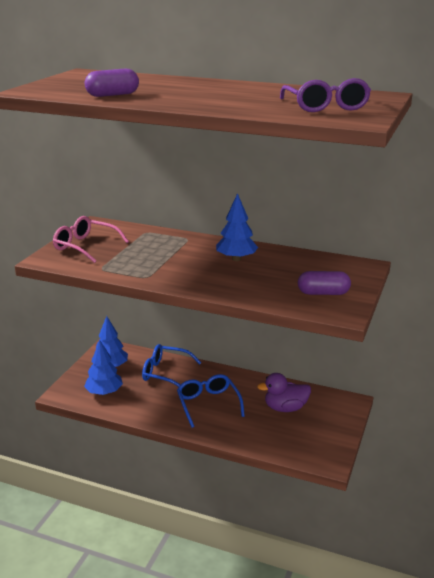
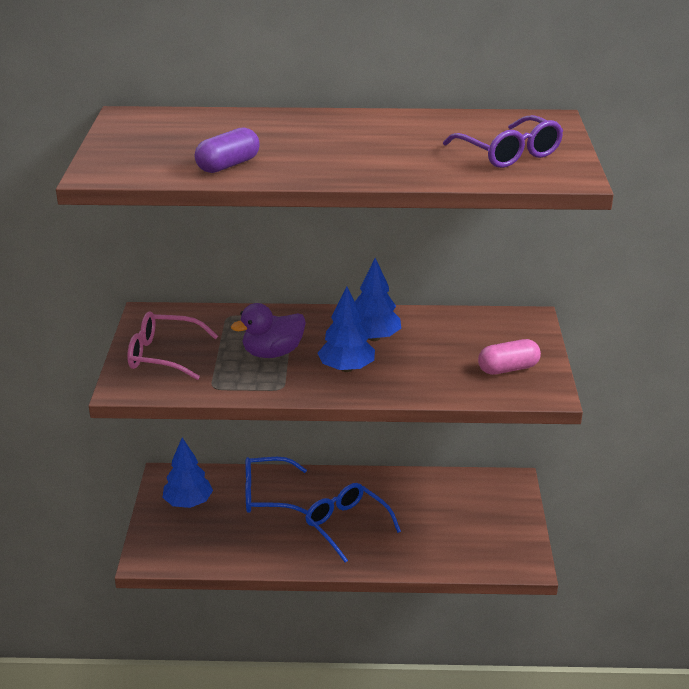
camera: 20 degrees left, 5 degrees up
blue tree [84,340,123,395] -> blue tree moved to [317,287,375,372]
purple duck [257,373,311,412] -> purple duck moved to [231,303,306,358]
purple capsule [298,271,351,295] -> pink capsule [478,339,541,375]

